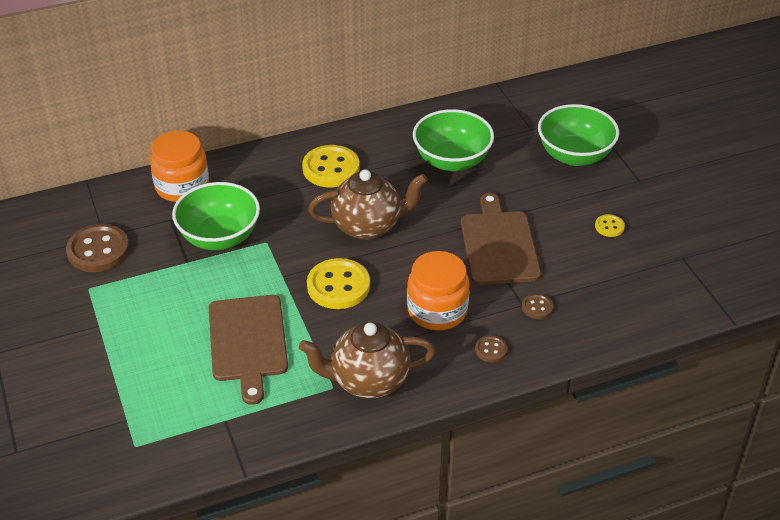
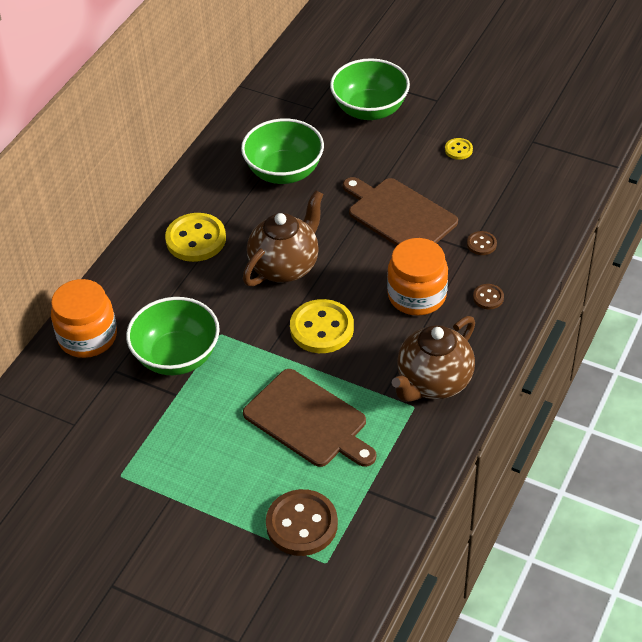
camera: 40 degrees left, 5 degrees up
brown button [66,224,129,272] -> brown button moved to [266,489,338,556]

